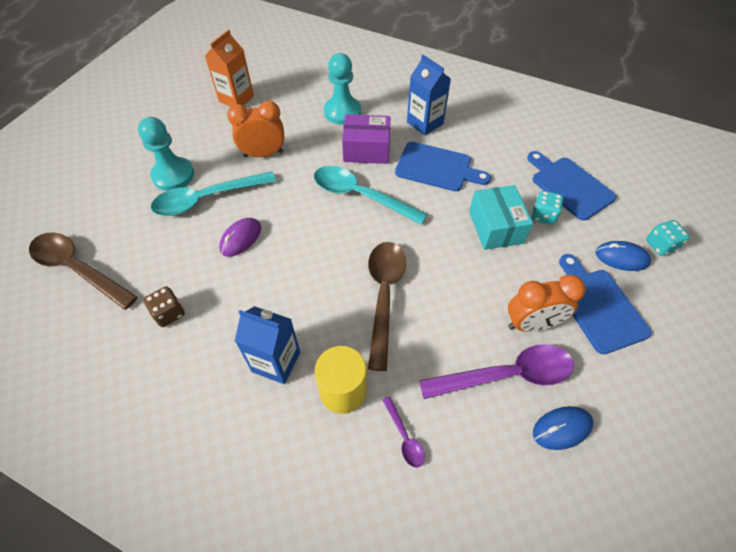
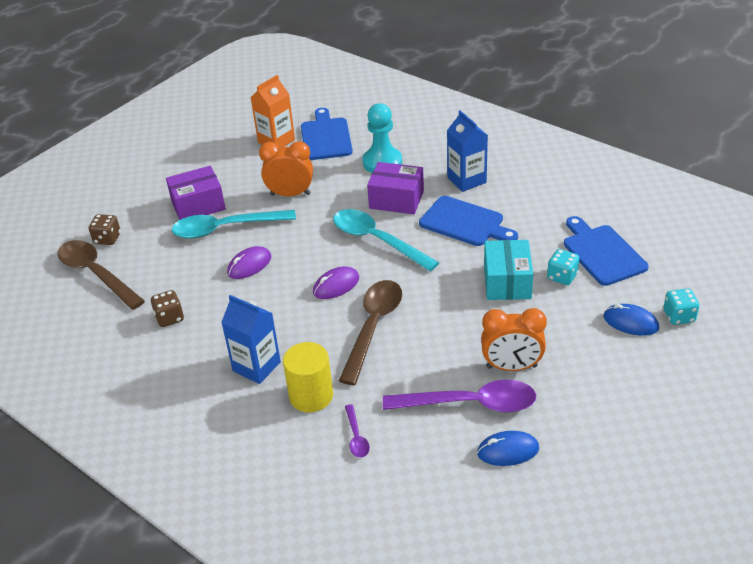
camera: 15 degrees right, 15 degrees down
turquoise pawn [138,117,194,191] -> purple box [166,166,226,220]
blue cutting board [559,254,652,355] -> blue cutting board moved to [301,108,353,160]
none -> brown dice [89,214,121,245]
none -> purple mouse [313,266,359,299]

